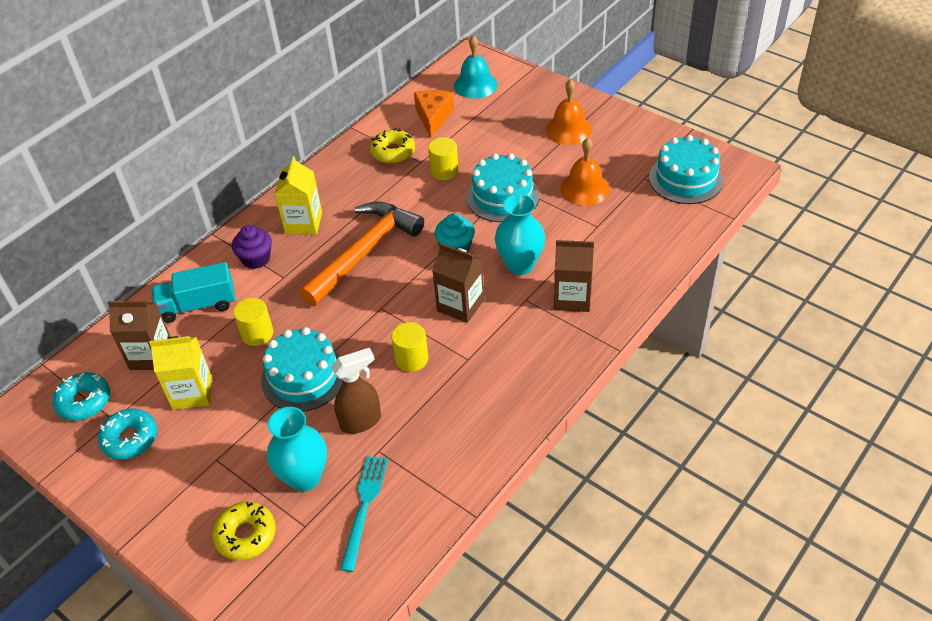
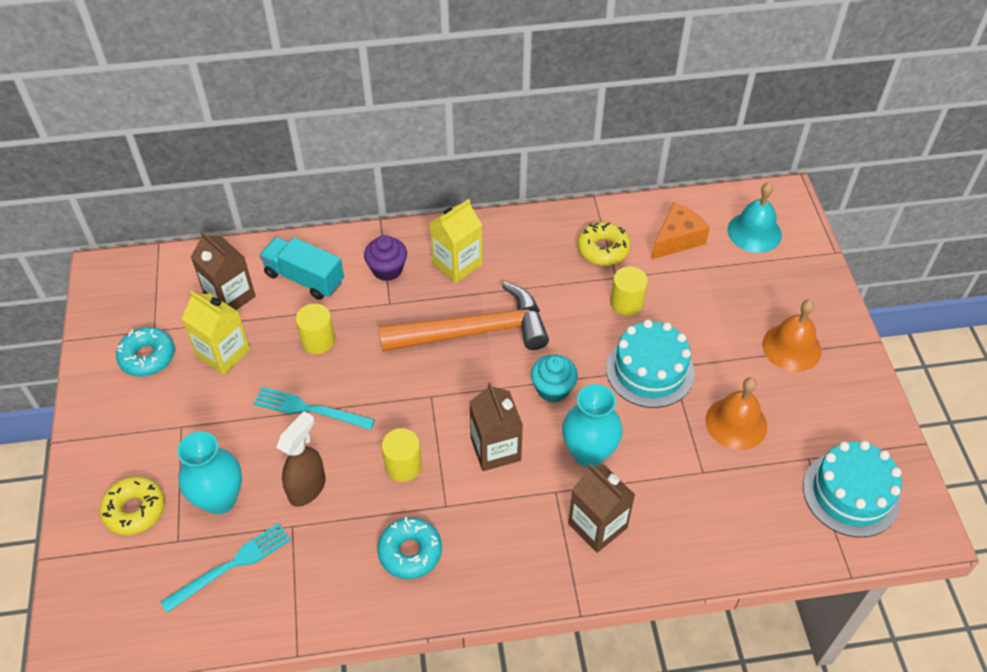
camera: 40 degrees right, 5 degrees up
turquoise donut [52,372,110,421] -> turquoise donut moved to [377,517,442,579]
turquoise cake [261,327,343,411] -> turquoise fork [253,387,375,430]
brown spray bottle [331,347,381,434] -> brown spray bottle turned 75 degrees counterclockwise [276,411,326,507]

